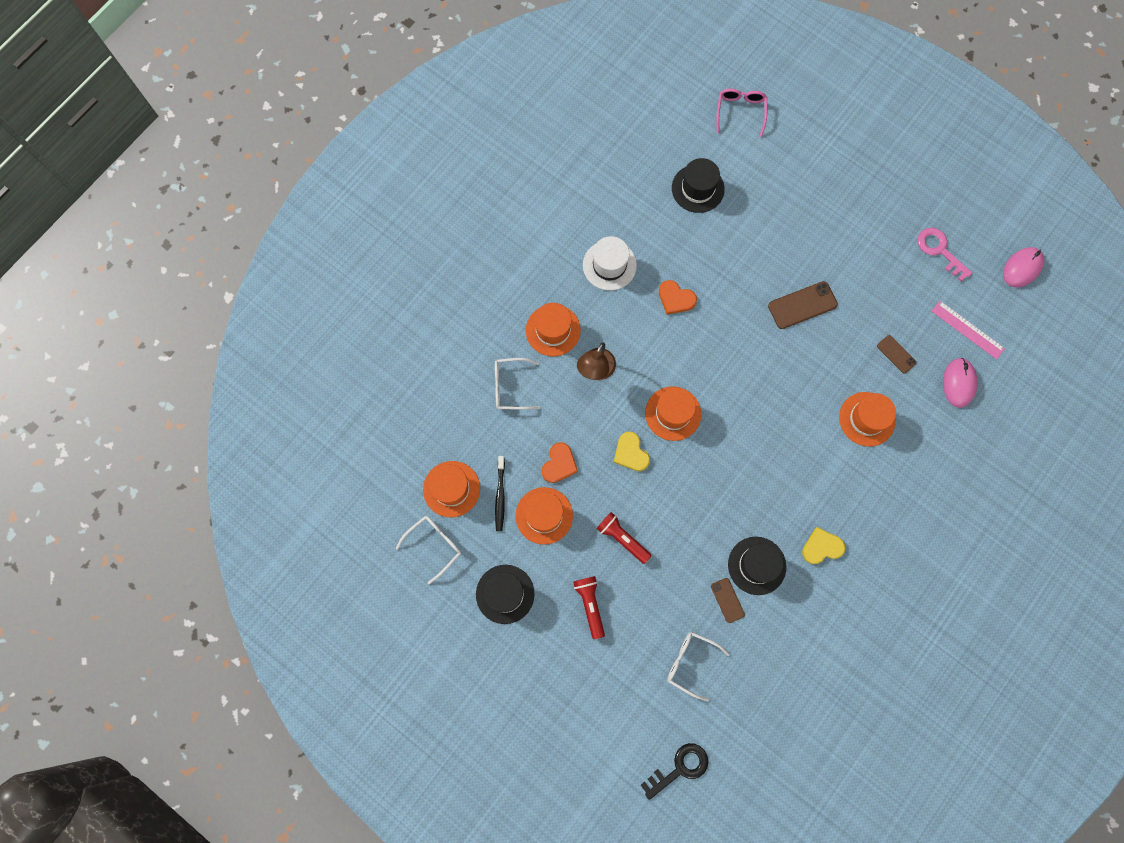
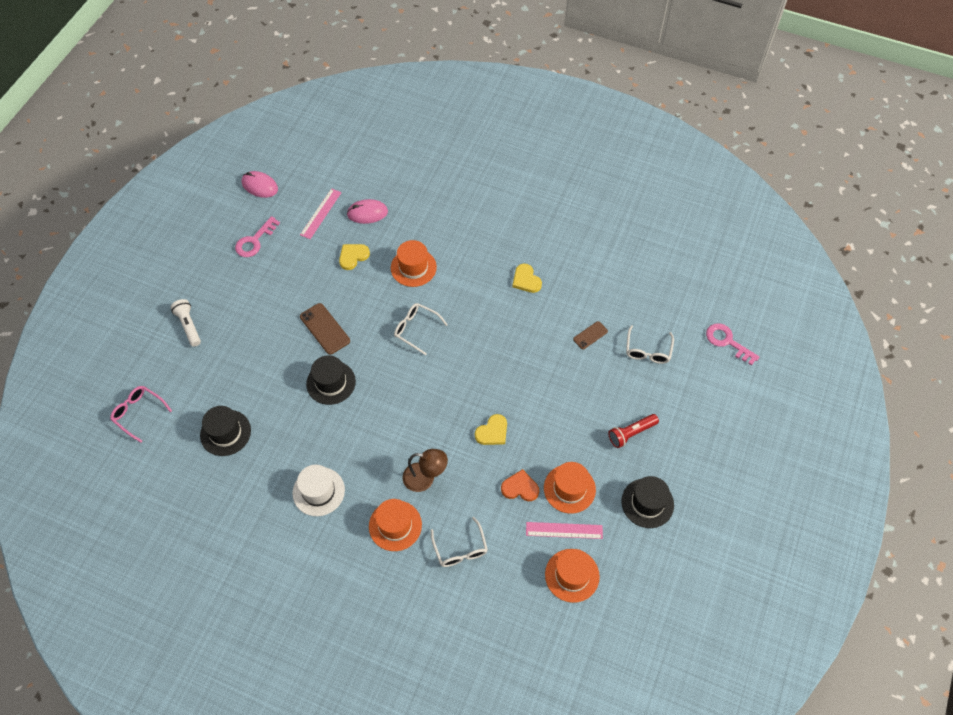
camera: 105 degrees left, 15 degrees down
white glasses [396,516,461,584] -> white glasses moved to [394,303,448,355]
black toothbrush [495,456,505,531] -> pink ruler [526,522,603,539]
red flashlight [596,512,652,564] -> none
black key [641,743,708,800] -> pink key [706,323,759,366]
orange hat [645,386,701,441] -> none
orange heart [659,280,697,314] -> none
pink glasses [716,89,767,137] -> pink glasses turned 45 degrees clockwise [110,386,172,443]
black hat [728,537,786,595] -> black hat moved to [306,355,356,405]
brown phone [877,335,917,373] -> yellow heart [339,244,370,270]
none -> white flashlight [171,299,201,347]

